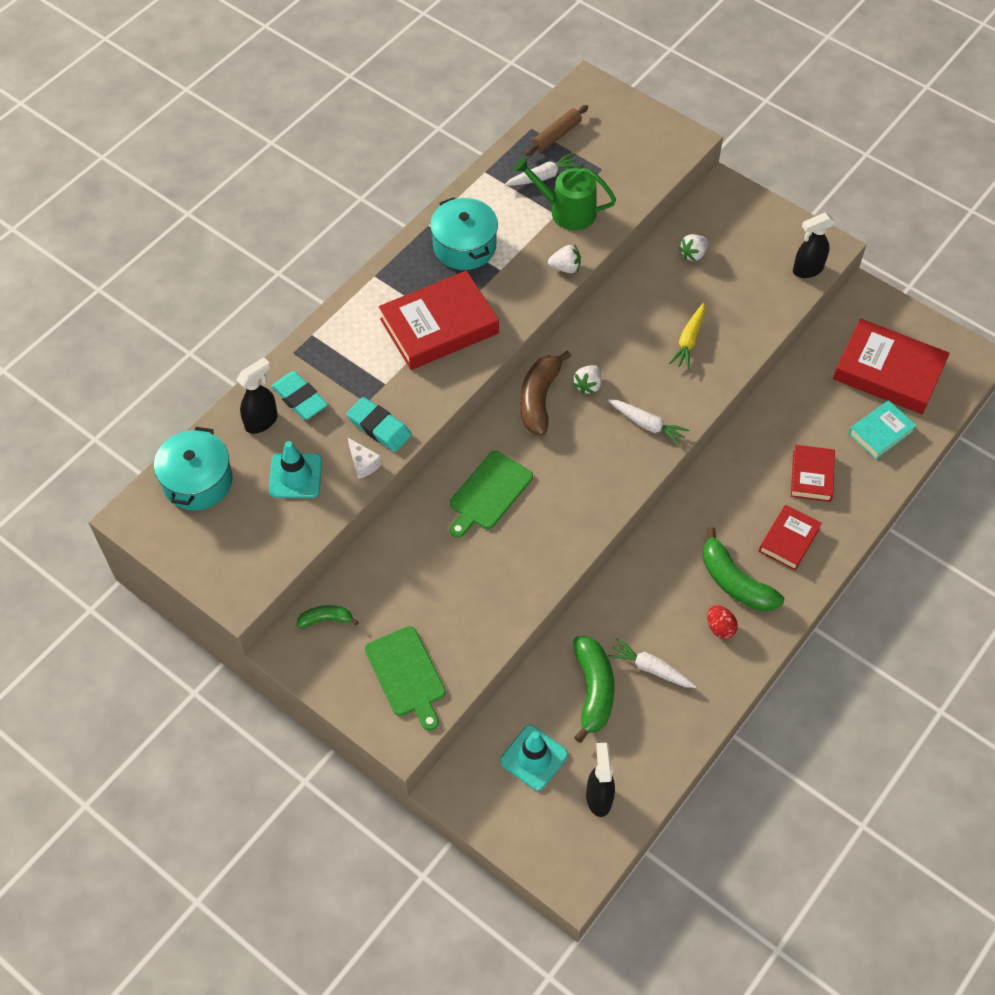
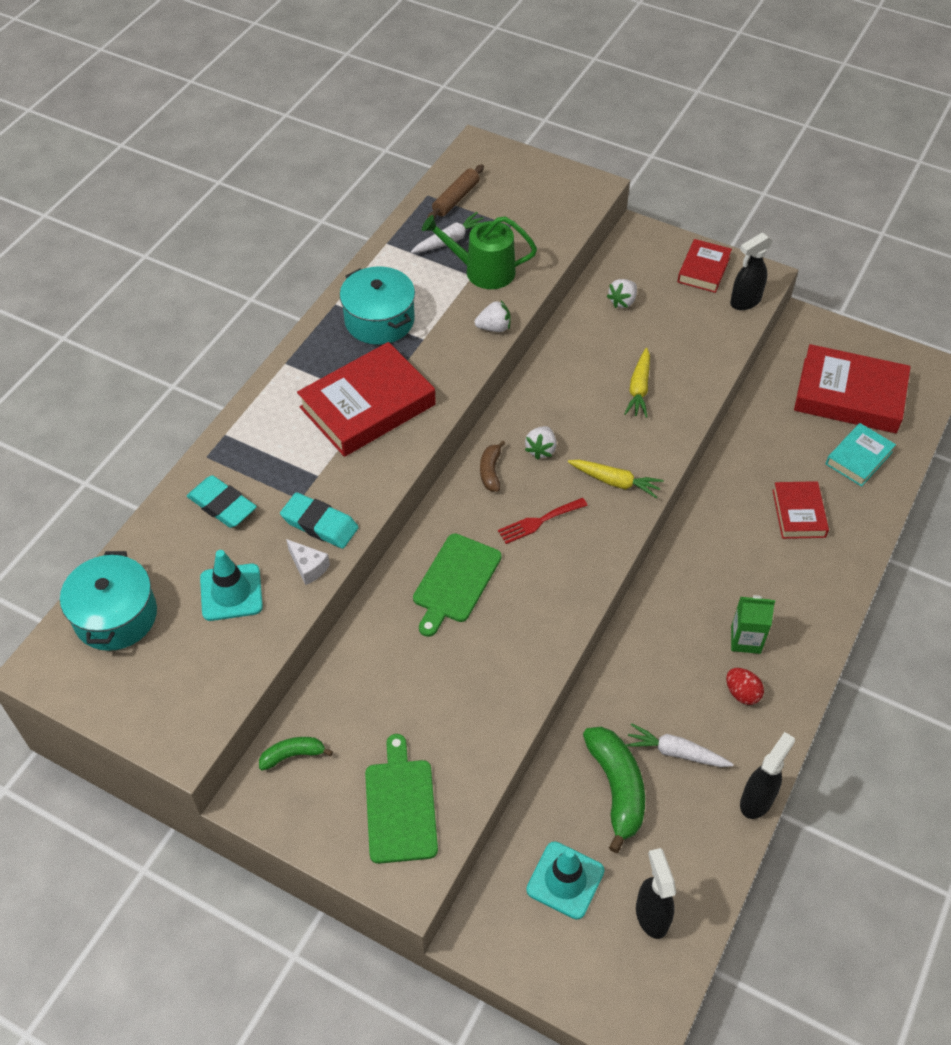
camera: 10 degrees left, 5 degrees down
black spray bottle [236,357,278,434] -> black spray bottle moved to [740,732,795,819]
green cutting board [365,626,446,731] -> green cutting board turned 150 degrees counterclockwise [365,734,438,864]
brown banana [520,350,571,436] -> brown banana [480,441,505,492], size x0.54
white carrot [608,399,689,446] -> yellow carrot [568,460,664,499]
green banana [703,527,784,611] -> green carton [731,595,775,654]
red book [759,504,822,570] -> red book moved to [677,239,732,293]
none -> red fork [498,498,588,544]

